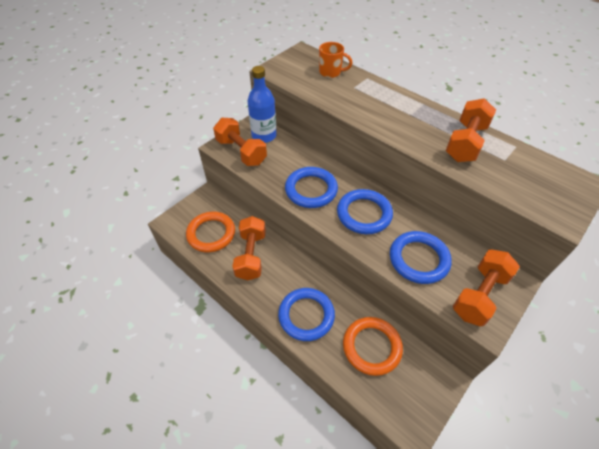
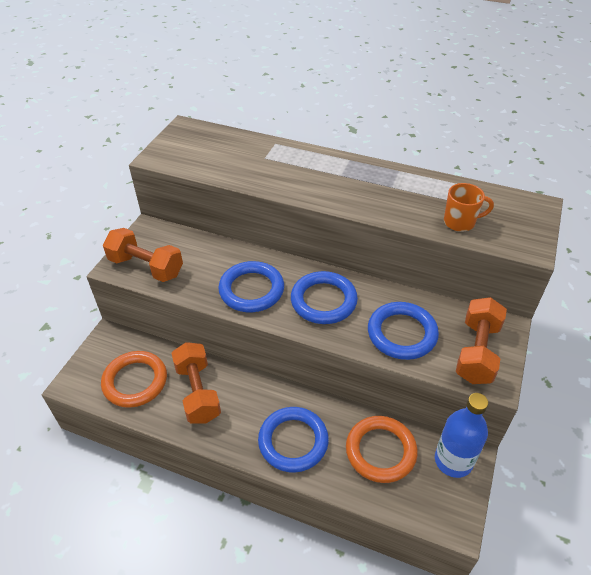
camera: 20 degrees left, 5 degrees down
blue bottle [248,66,277,143] -> blue bottle moved to [435,393,488,478]
orange mug [319,42,353,78] -> orange mug moved to [444,183,494,232]
orange dumbbell [446,98,496,162] -> none

